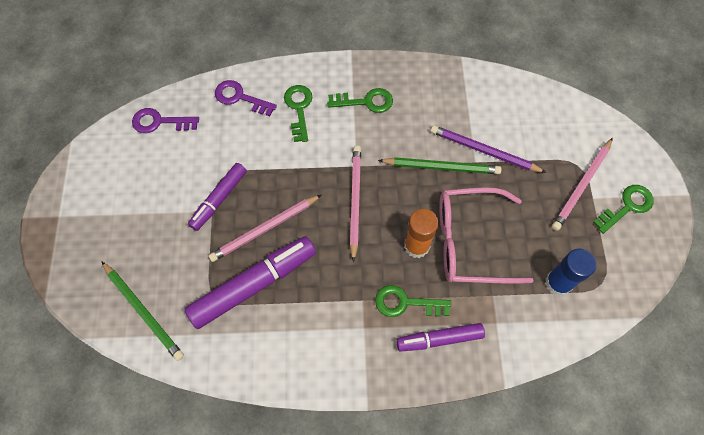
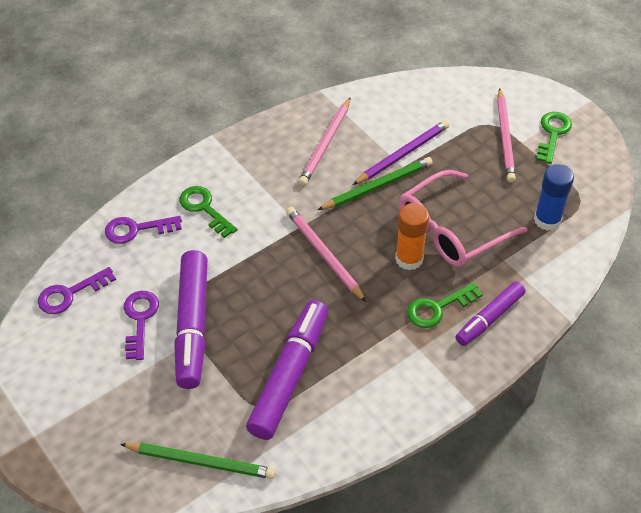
camera: 35 degrees left, 15 degrees down
purple marker [188,163,247,231] -> purple marker [174,250,208,389], size x1.64
pink pencil [208,195,321,262] -> pink pencil moved to [299,98,350,186]
green key [327,88,393,113] -> none
purple pencil [430,125,547,173] -> purple pencil turned 150 degrees clockwise [353,120,450,185]
none -> purple key [124,291,159,360]

